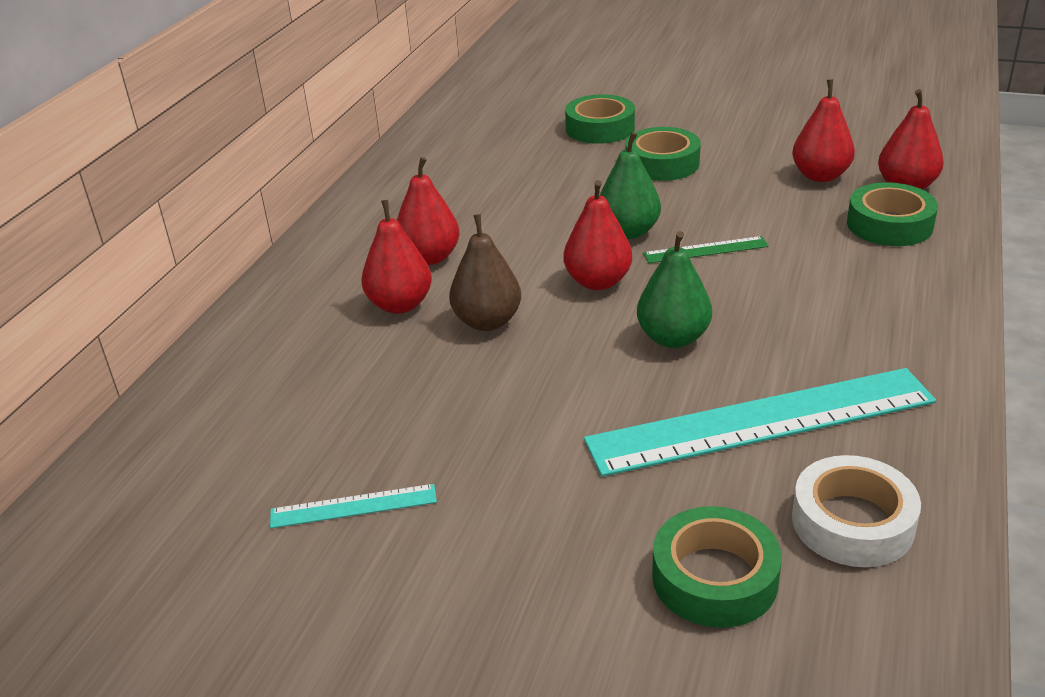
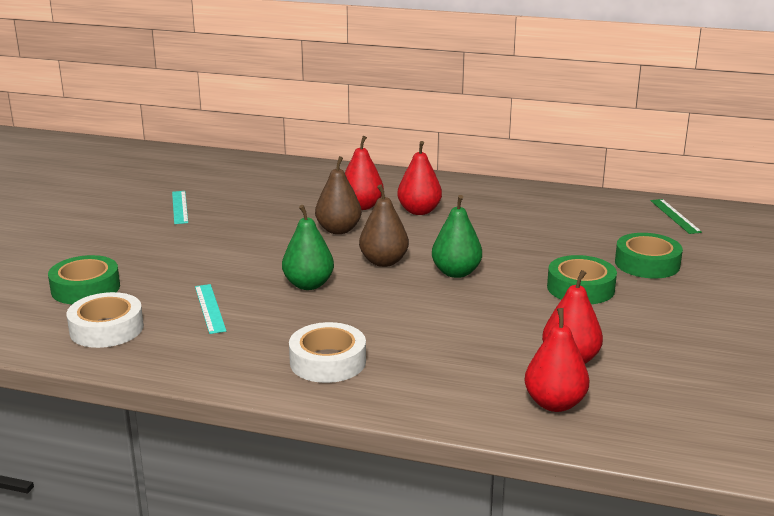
camera: 85 degrees right, 10 degrees down
red pear [564,180,632,290] -> brown pear [359,184,409,267]
turquoise ruler [584,368,936,477] -> turquoise ruler [195,284,226,334], size x0.44
green ruler [643,236,769,263] -> green ruler moved to [650,199,702,234]
green tape [847,182,938,246] -> none
none -> white tape [289,322,366,383]

